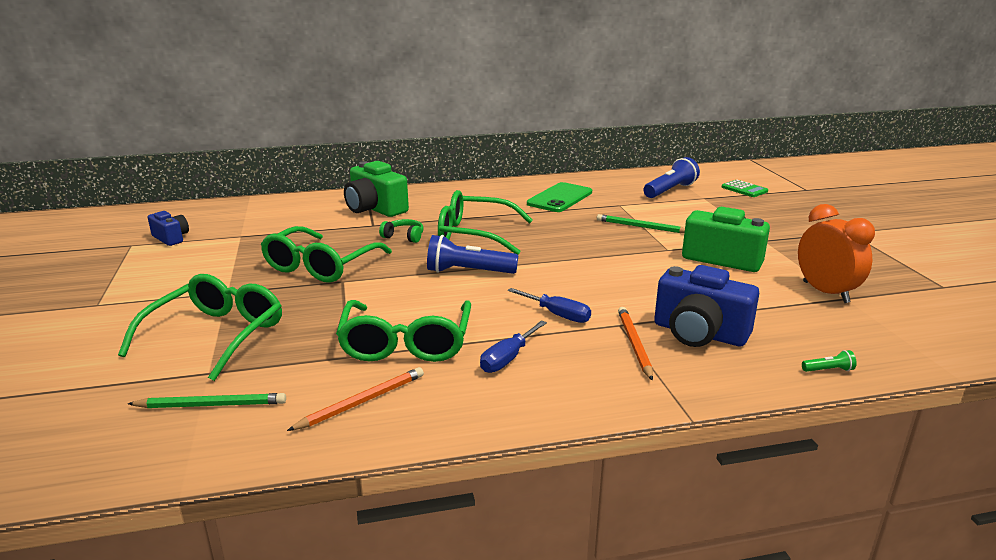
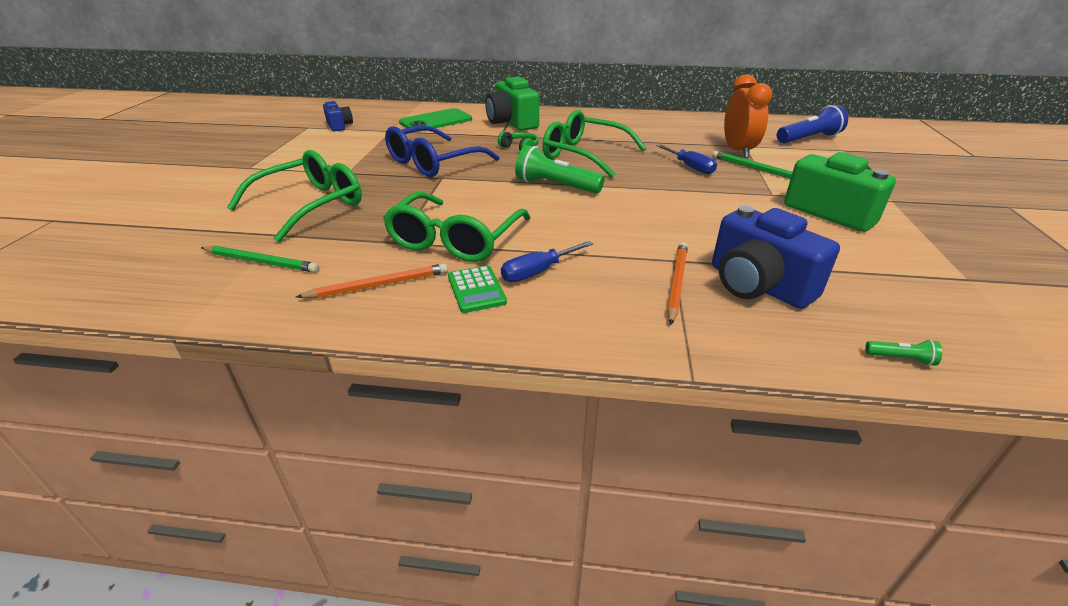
camera: 20 degrees right, 10 degrees up
green glasses [261,226,392,283] -> blue glasses [385,125,499,177]
blue flashlight [427,235,518,274] -> green flashlight [515,145,605,194]
blue screwdriver [508,288,591,323] -> blue screwdriver moved to [656,144,717,174]
green phone [527,182,592,212] -> green phone moved to [399,108,472,132]
green calculator [721,180,768,197] -> green calculator moved to [448,265,507,313]
orange clock [798,204,875,303] -> orange clock moved to [724,74,772,158]

